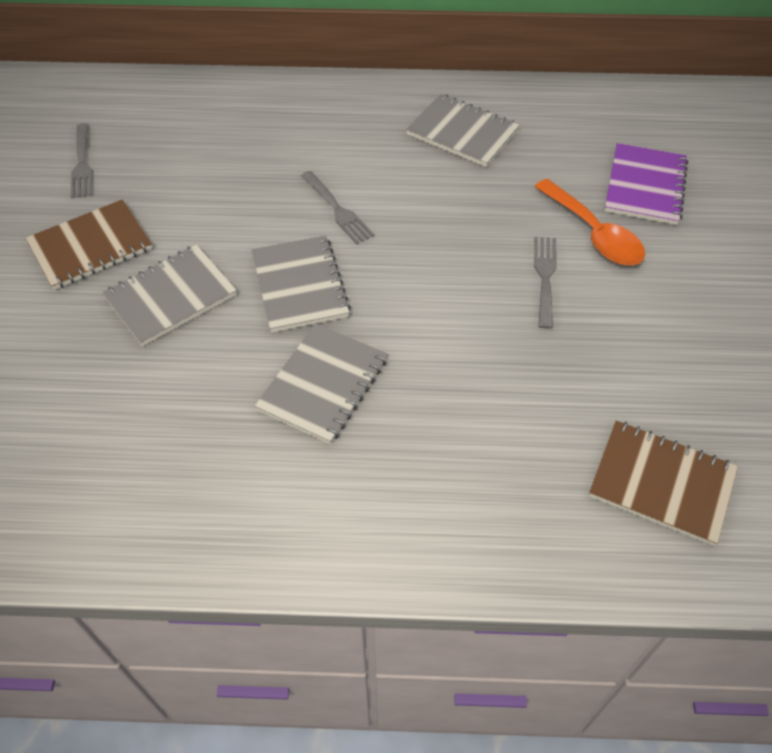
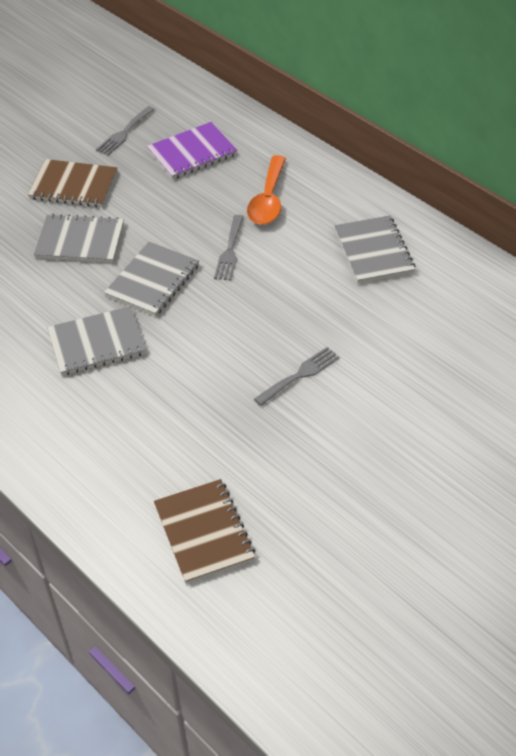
camera: 45 degrees right, 5 degrees down
orange spoon [534,179,645,265] -> orange spoon moved to [247,155,286,225]
purple notebook [604,143,688,225] -> purple notebook moved to [147,122,238,180]

